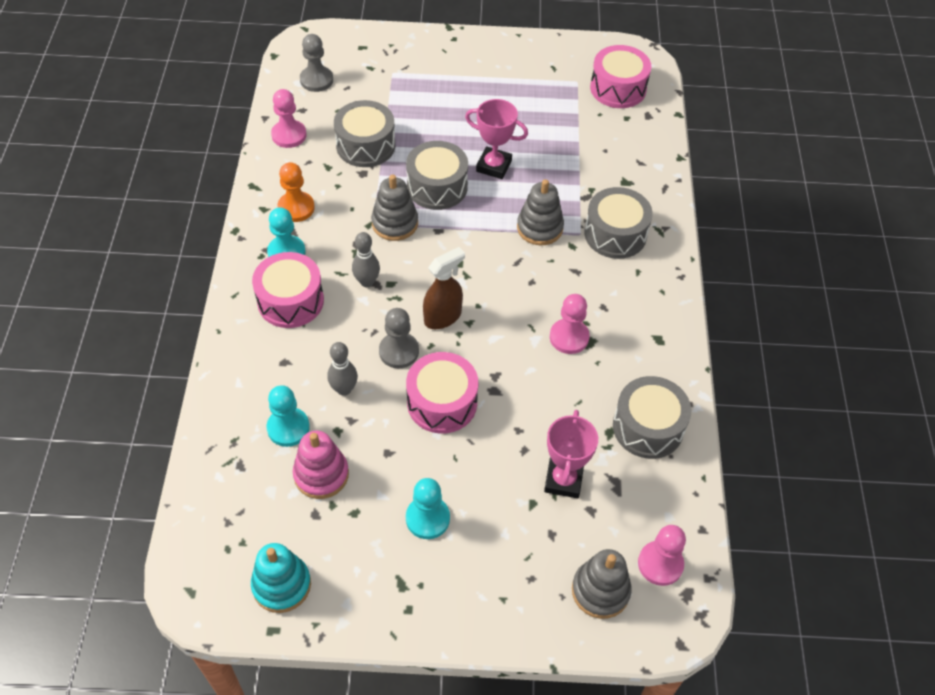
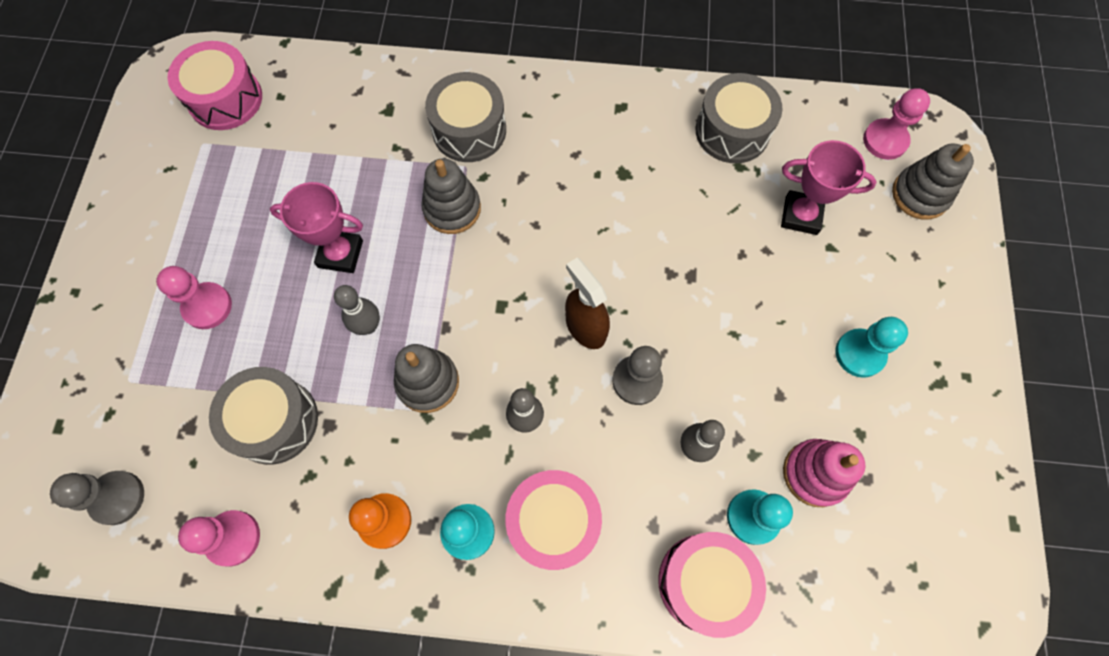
camera: 85 degrees left, 15 degrees up
turquoise stacking toy [251,543,311,613] -> none
grey drum [406,141,468,210] -> grey bowling pin [334,285,380,335]
pink drum [406,352,478,434] -> pink drum moved to [658,532,766,638]
pink trophy [465,99,528,179] -> pink trophy turned 75 degrees clockwise [270,182,363,273]
pink pawn [550,294,590,354] -> pink pawn moved to [156,266,232,329]

